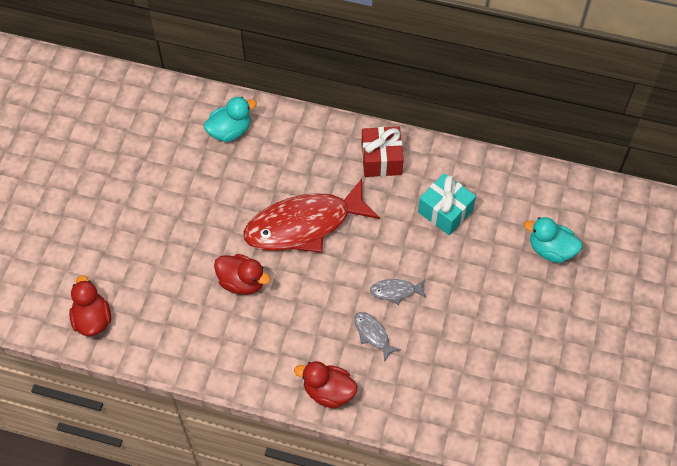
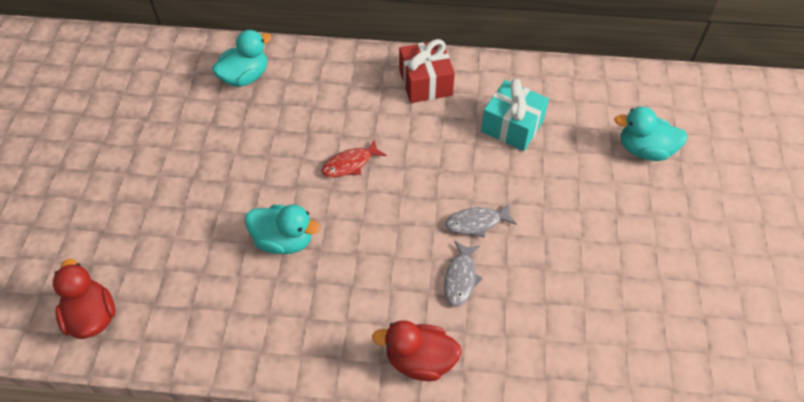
camera: 10 degrees left, 5 degrees down
red duck [214,254,271,295] -> turquoise duck [245,205,321,254]
red fish [244,179,380,253] -> red fish [321,139,386,178], size x0.40
grey fish [354,312,401,362] -> grey fish turned 120 degrees counterclockwise [444,241,483,306]

